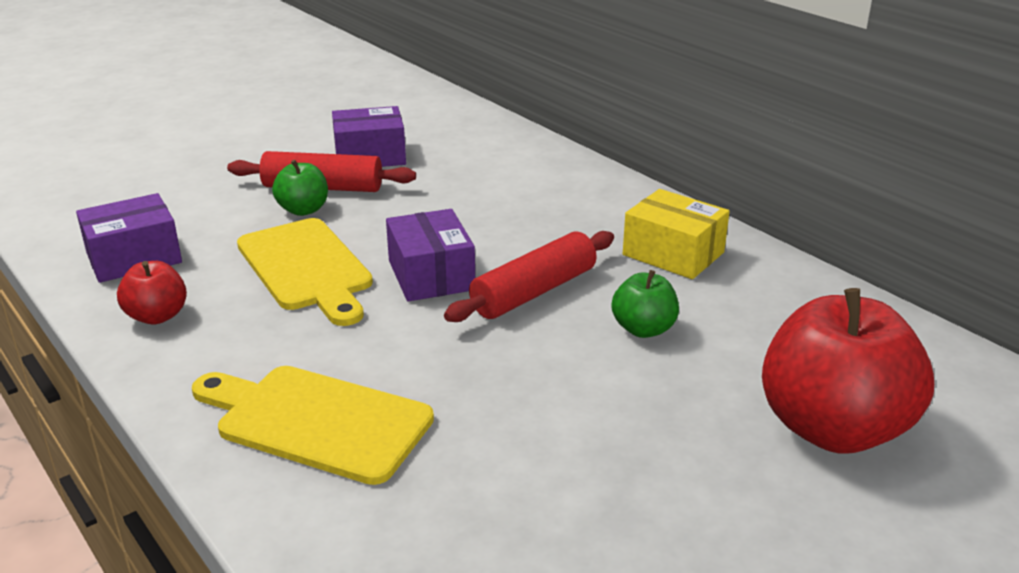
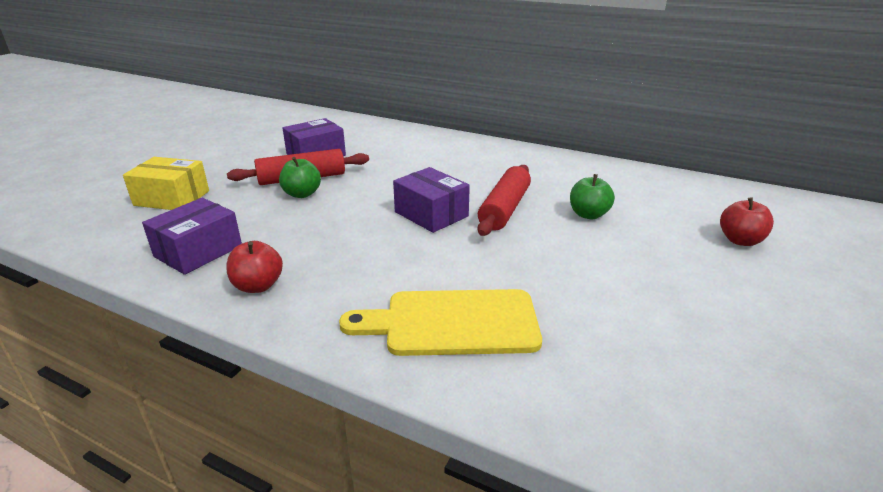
camera: 25 degrees left, 0 degrees up
yellow cutting board [237,218,373,326] -> none
yellow box [623,189,730,279] -> yellow box moved to [123,157,209,210]
red apple [762,288,934,454] -> red apple [720,197,774,246], size x0.49

